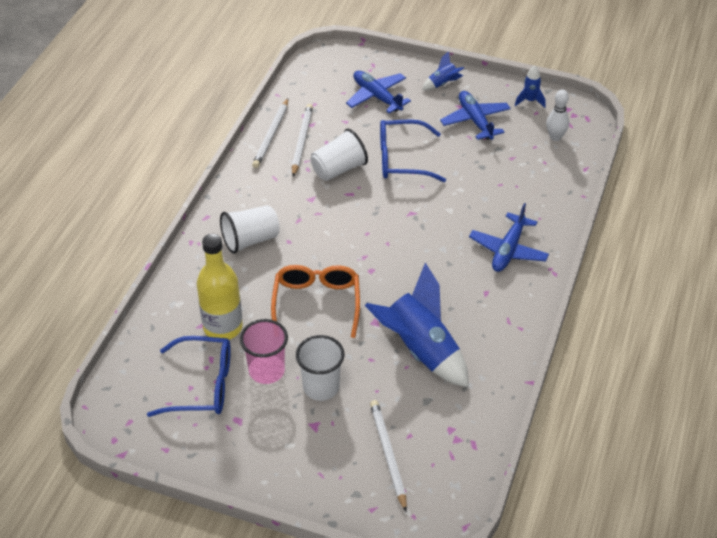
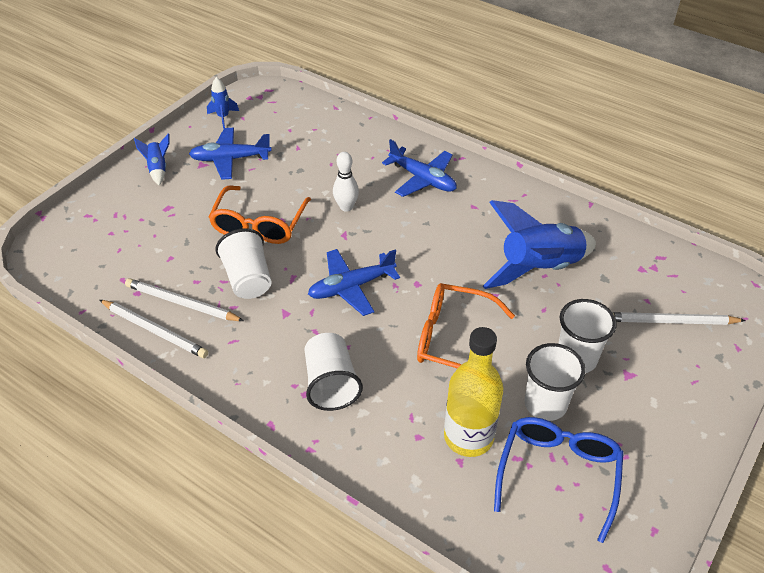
camera: 75 degrees left, 0 degrees up
pink cup [240,319,288,384] -> white cup [524,343,586,421]
blue plane [346,71,411,113] -> blue plane moved to [308,249,400,316]
blue glasses [380,120,446,182] -> orange glasses [209,185,311,244]
white bowling pin [546,89,569,141] -> white bowling pin moved to [333,152,359,212]

